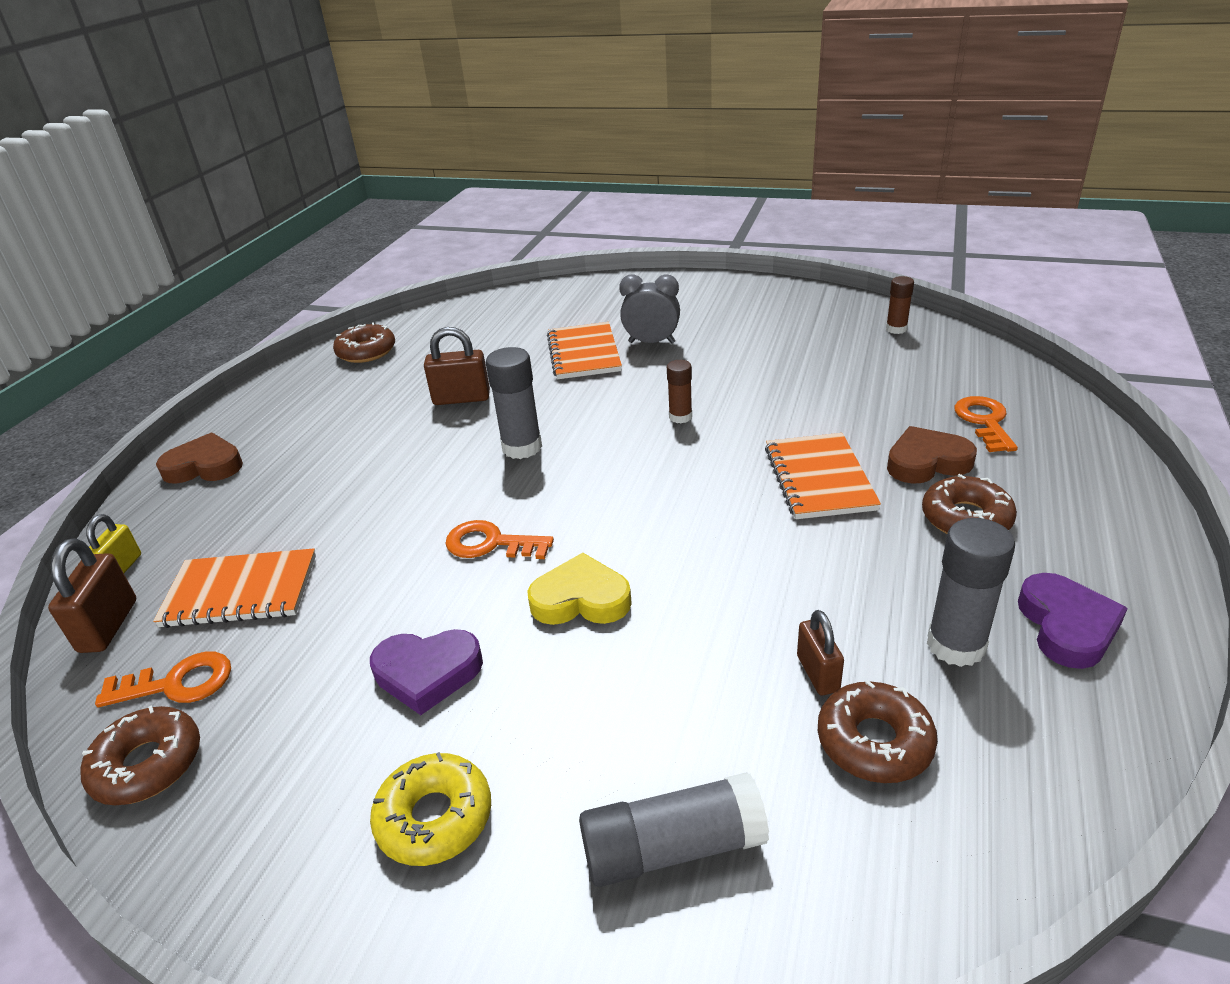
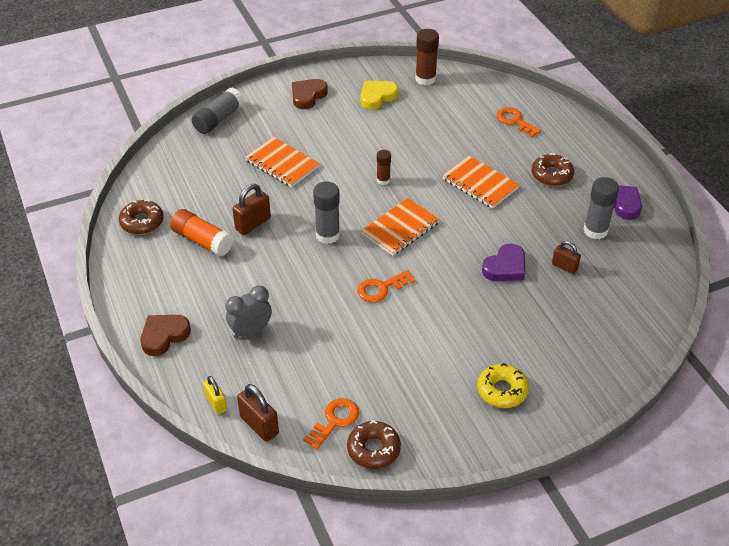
camera: 45 degrees left, 10 degrees up
orange notebook [153,548,316,628] -> orange notebook moved to [361,198,440,256]
purple heart [370,629,483,715] -> purple heart moved to [482,243,525,281]
yellow heart [527,553,632,625] -> yellow heart moved to [361,81,398,109]
grey glue stick [579,772,769,887] -> grey glue stick moved to [192,88,244,134]
grey clock [619,274,680,343] -> grey clock moved to [226,285,272,339]
brown donut [818,680,938,783] -> none
brown glue stick [886,276,914,334] -> brown glue stick [415,29,439,86], size x1.69
brown heart [887,426,977,484] -> brown heart moved to [292,79,328,109]
none -> orange glue stick [170,209,234,257]

